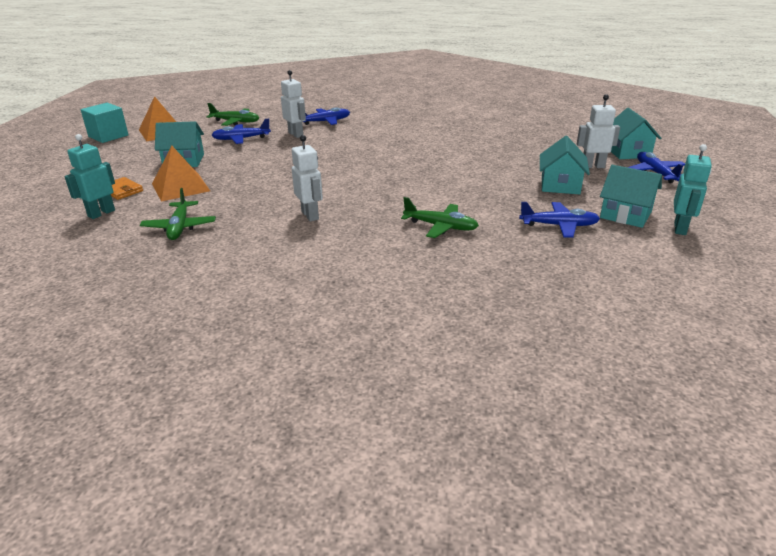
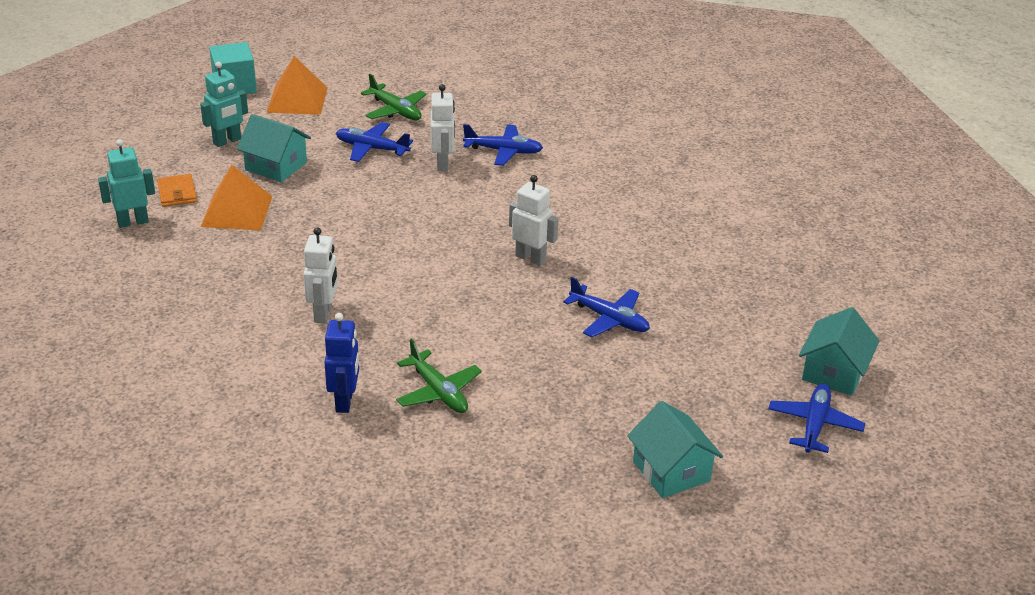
camera: 30 degrees right, 5 degrees up
green plane [140,188,216,240] -> none
blue plane [519,202,600,238] -> blue plane moved to [563,277,650,337]
turquoise house [540,136,590,194] -> none
white robot [577,94,620,168] -> white robot moved to [509,175,558,266]
turquoise robot [674,144,712,235] -> turquoise robot moved to [200,62,248,147]
none -> blue robot [324,313,359,413]

